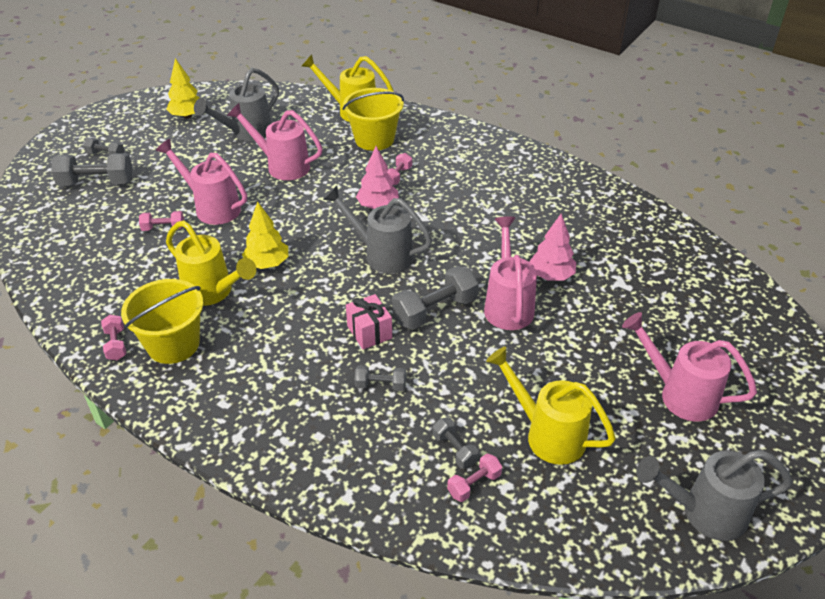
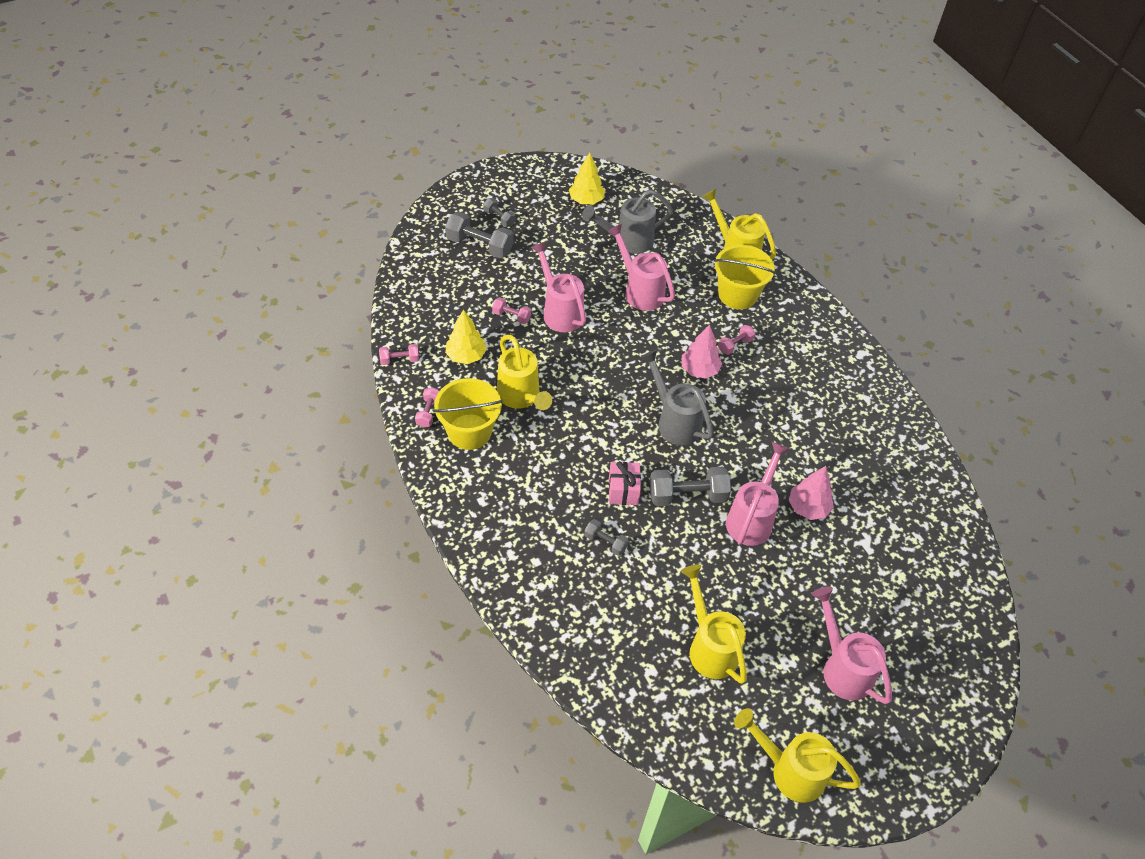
camera: 25 degrees right, 10 degrees up
yellow tree [242,201,288,269] -> yellow tree moved to [445,309,487,364]
grey dumbbell [433,418,479,469] -> none
pink dumbbell [447,454,502,502] -> pink dumbbell moved to [379,344,419,365]
grey watering can [636,450,792,541] -> yellow watering can [734,708,861,803]

